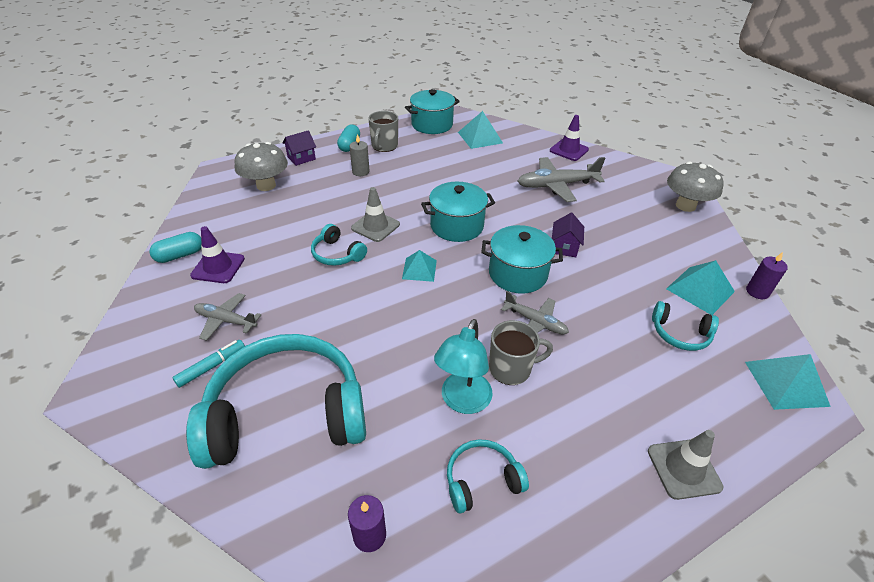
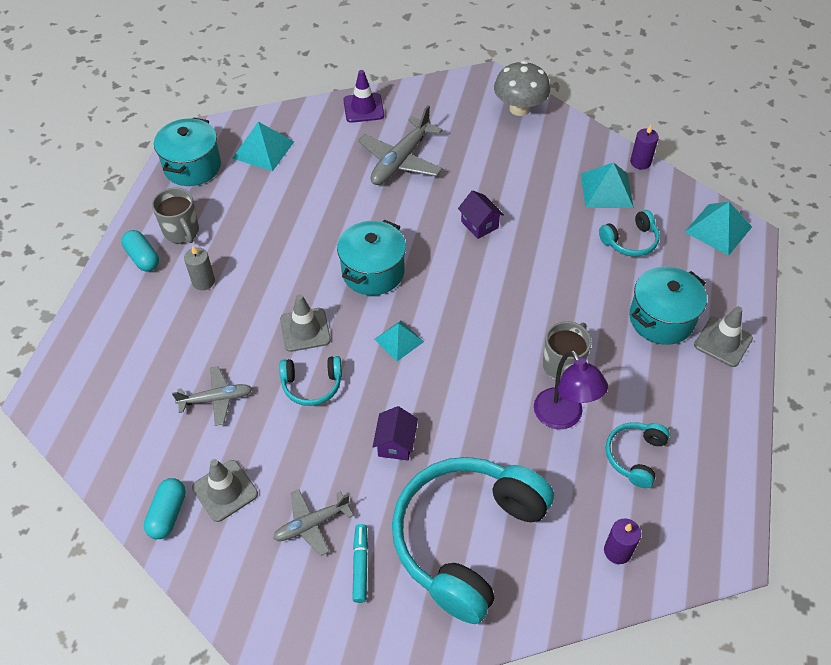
camera: 45 degrees left, 10 degrees up
purple traffic cone [190,226,245,283] -> grey traffic cone [192,459,258,522]
grey mushroom [235,142,288,191] -> none
purple house [282,130,316,166] -> purple house moved to [373,406,418,461]
turquoise lamp [434,319,493,414] -> purple lamp [534,350,608,429]
turquoise pot [481,225,563,294] -> turquoise pot moved to [629,267,707,345]
grey plane [501,291,569,334] -> grey plane moved to [172,366,253,426]

